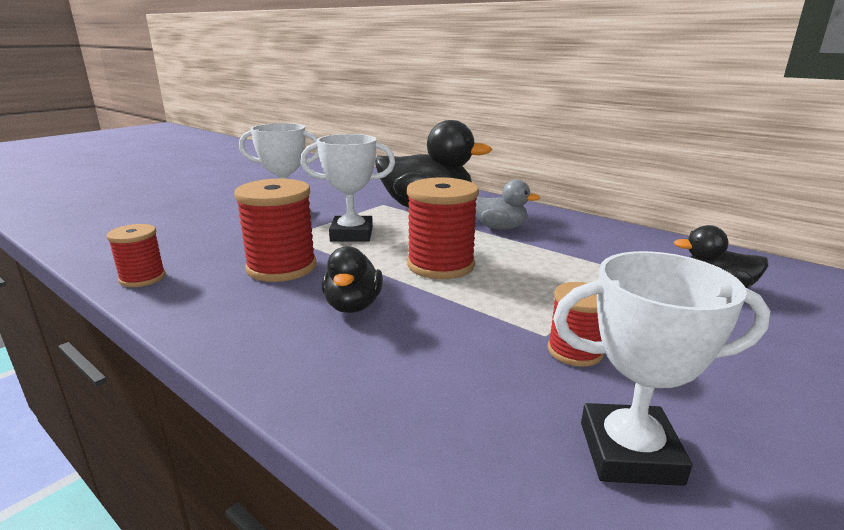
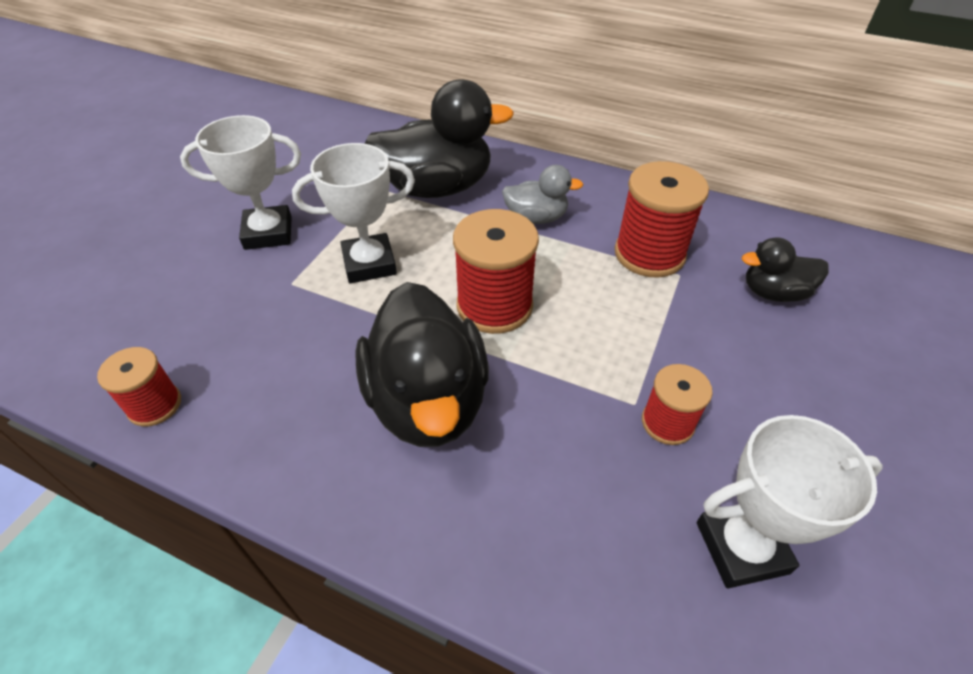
camera: 15 degrees left, 25 degrees up
red spool [234,179,316,282] -> red spool moved to [615,161,709,278]
black duck [322,246,383,313] -> black duck [355,282,489,447], size x1.90

